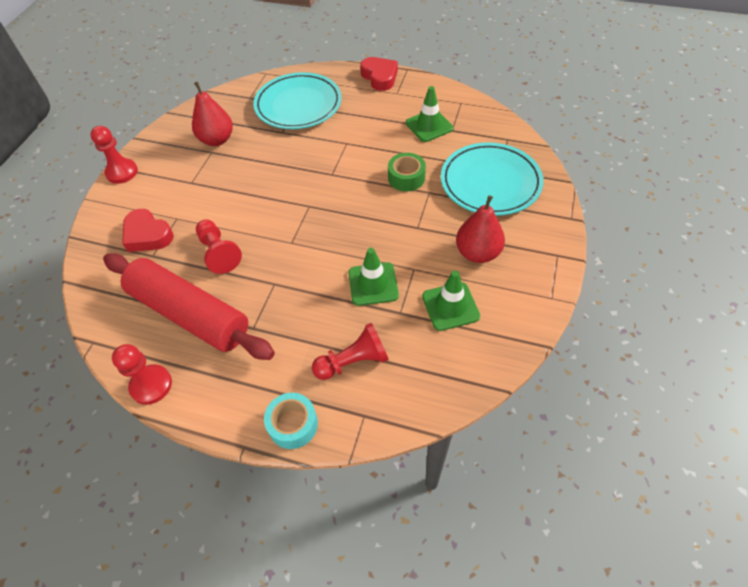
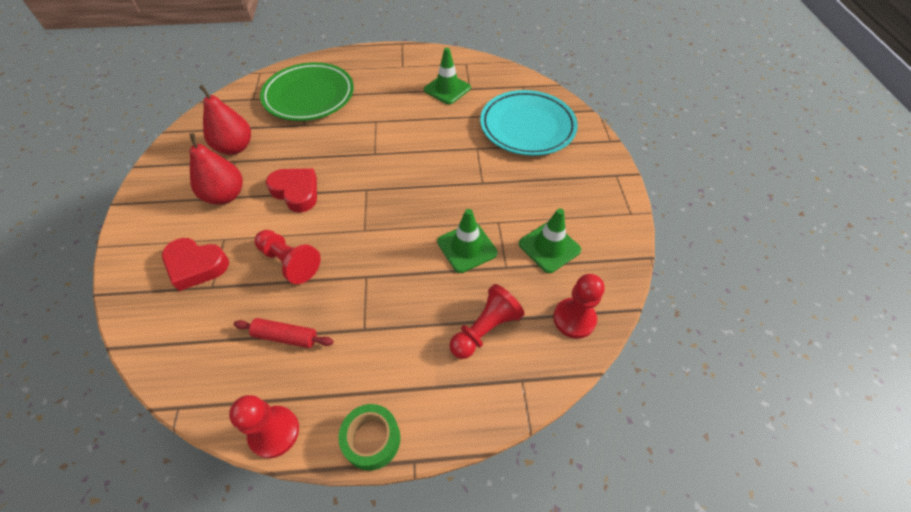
camera: 25 degrees left, 0 degrees up
red pawn [90,126,138,184] -> red pawn moved to [553,274,604,339]
red rolling pin [103,253,275,360] -> red rolling pin [233,318,334,348], size x0.41
turquoise plate [253,72,342,129] -> green plate [260,62,354,121]
turquoise tape [264,393,318,449] -> none
red heart [360,57,398,91] -> red heart moved to [266,168,317,213]
green tape [388,153,426,191] -> green tape moved to [338,404,400,471]
red pear [456,195,505,263] -> red pear moved to [189,133,243,205]

